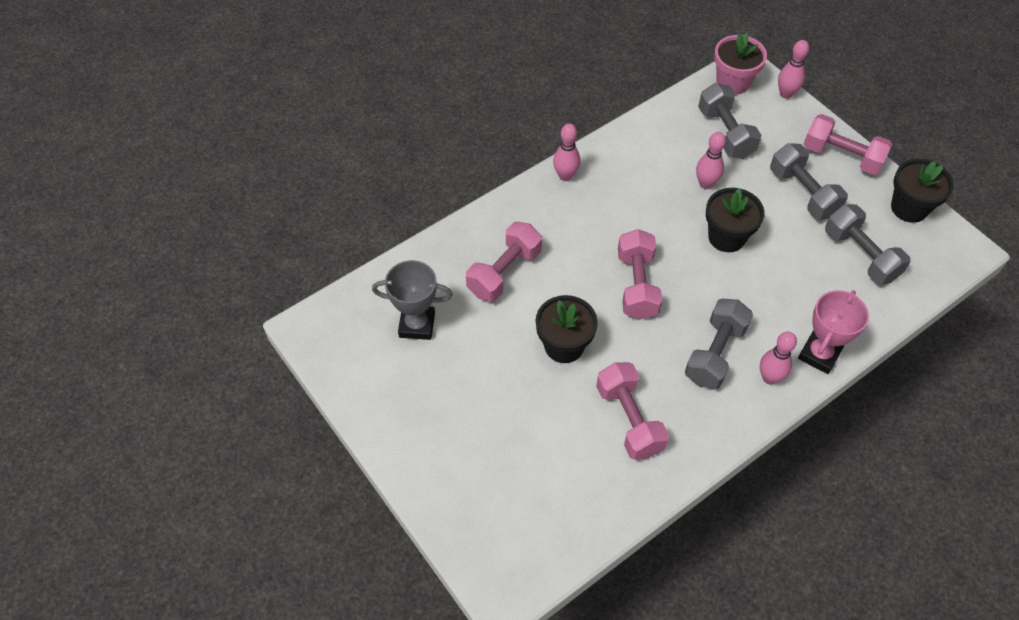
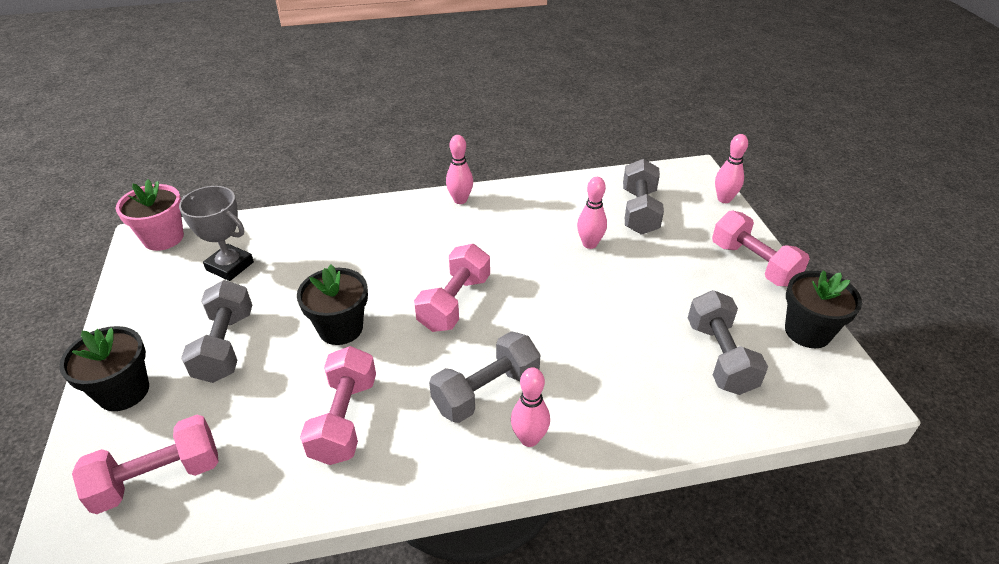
camera: 25 degrees right, 15 degrees down
pink dumbbell [466,222,542,302] -> pink dumbbell moved to [72,415,218,514]
black flower pot [706,188,765,252] -> black flower pot moved to [59,326,149,411]
pink flower pot [714,33,767,95] -> pink flower pot moved to [116,179,184,251]
grey dumbbell [770,143,848,220] -> grey dumbbell moved to [181,280,252,383]
pink trophy [798,290,869,374] -> none

